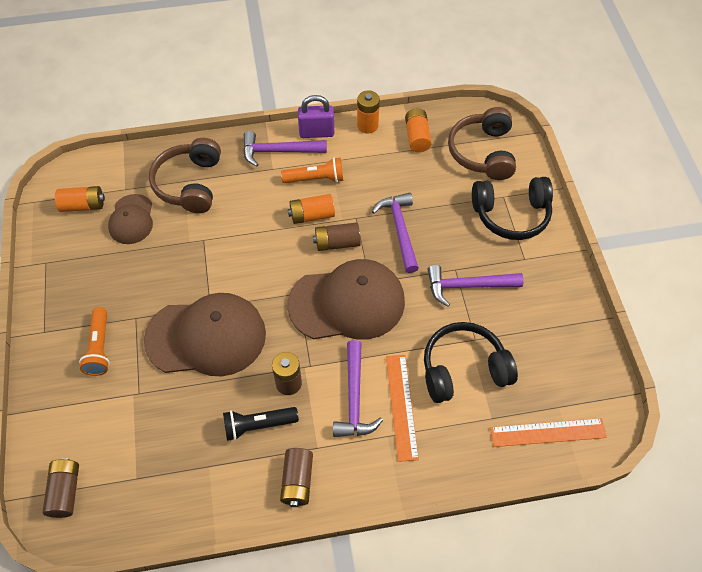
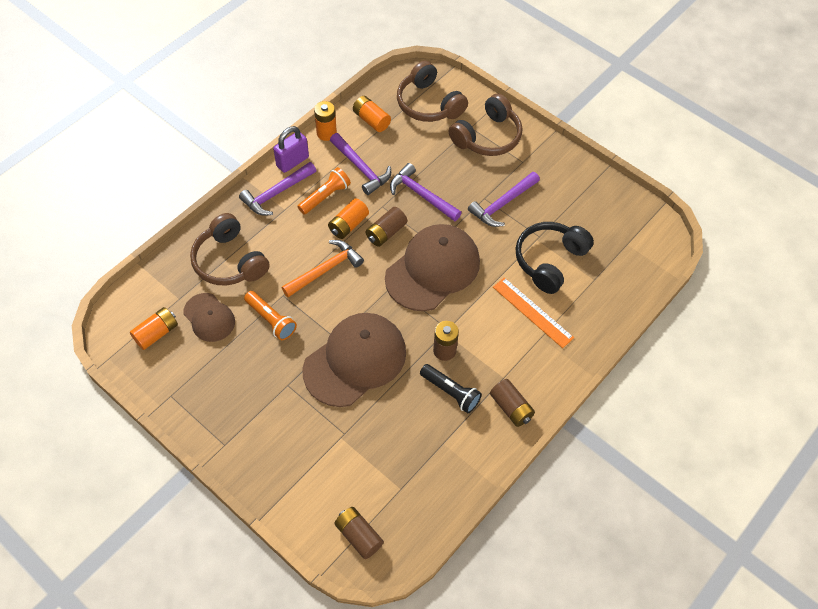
camera: 40 degrees left, 0 degrees up
orange flashlight [79,307,110,376] -> orange flashlight moved to [244,291,297,340]
black flashlight [223,407,299,441] -> black flashlight turned 90 degrees counterclockwise [420,364,482,413]
purple hammer [333,340,383,437] -> purple hammer moved to [330,133,391,195]
black headphones [472,177,553,240] -> brown headphones [449,93,522,156]
orange ruler [490,418,607,447] -> none
none -> orange hammer [281,240,364,297]

